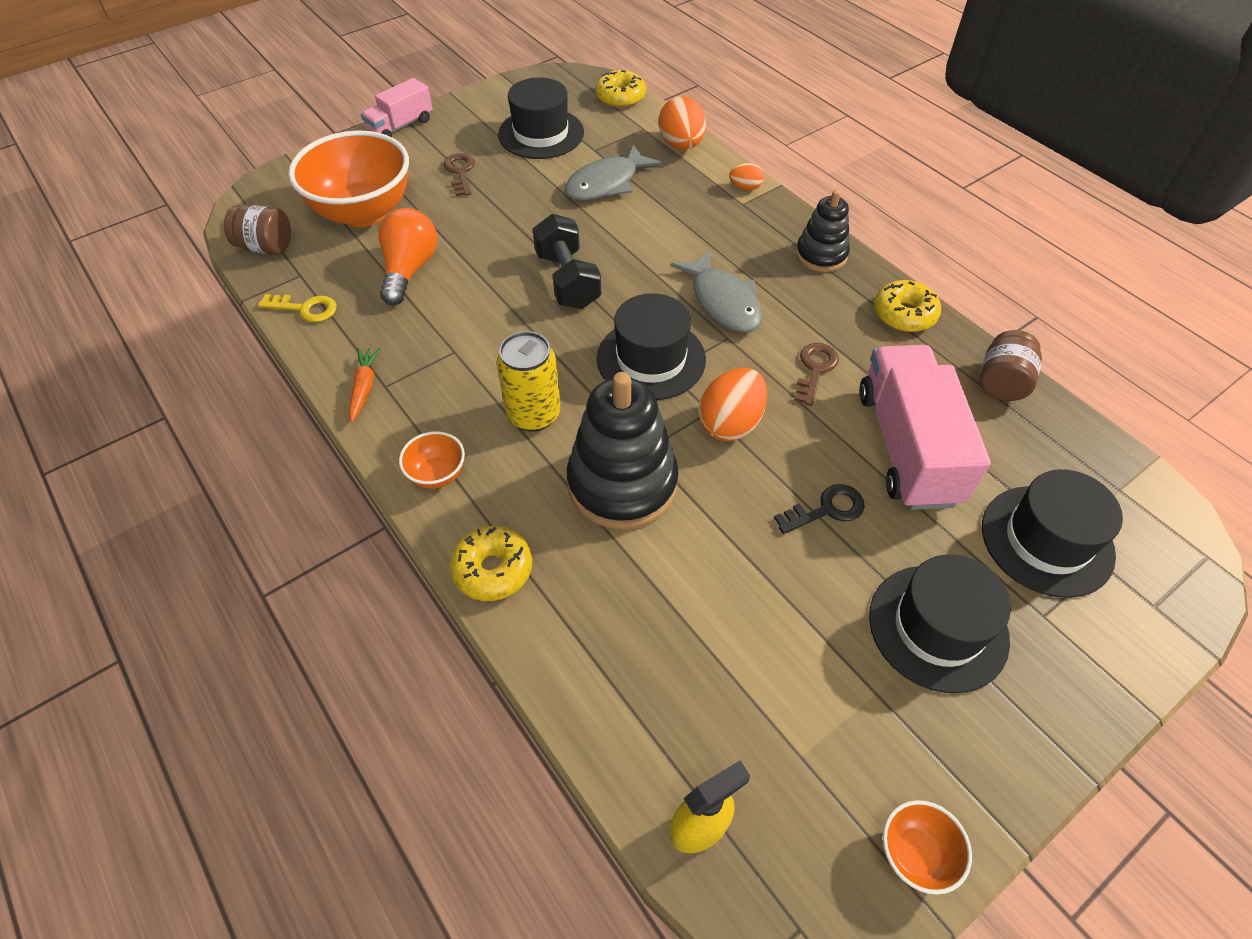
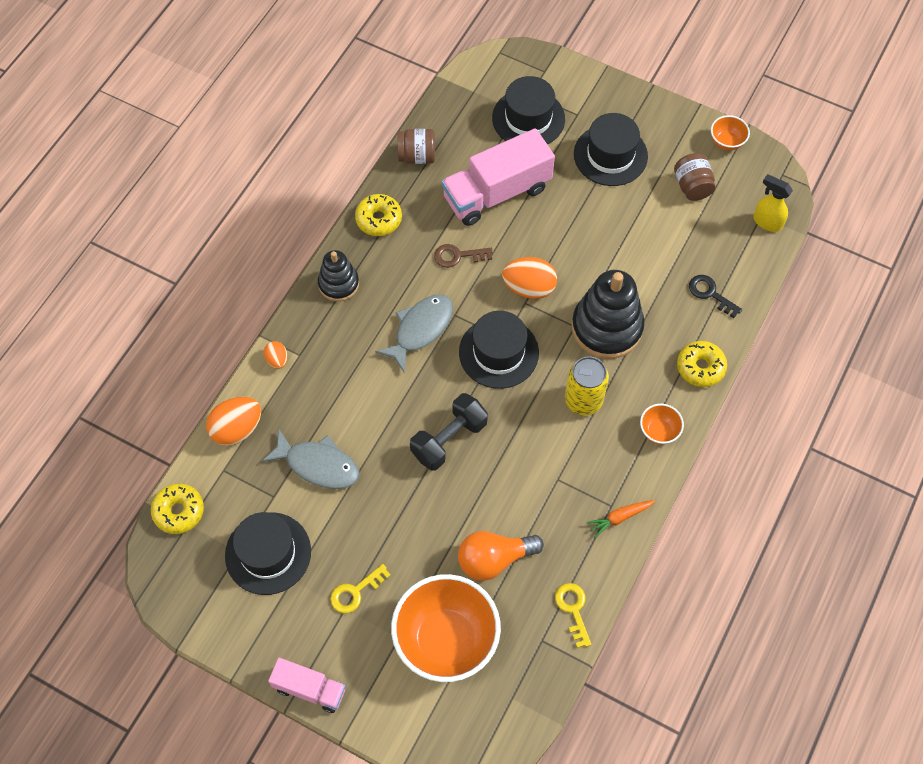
camera: 115 degrees left, 10 degrees up
brown jar [224,204,291,255] -> brown jar moved to [674,153,716,201]
brown key [443,153,475,196] -> yellow key [330,564,391,613]
black key [774,484,865,534] -> black key moved to [689,275,742,318]

